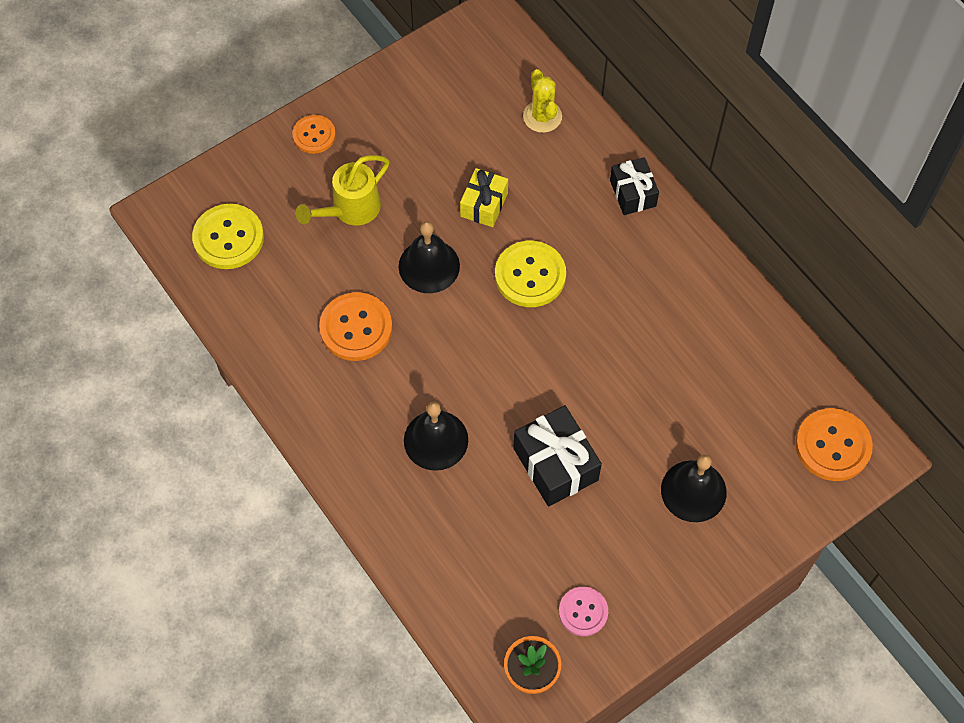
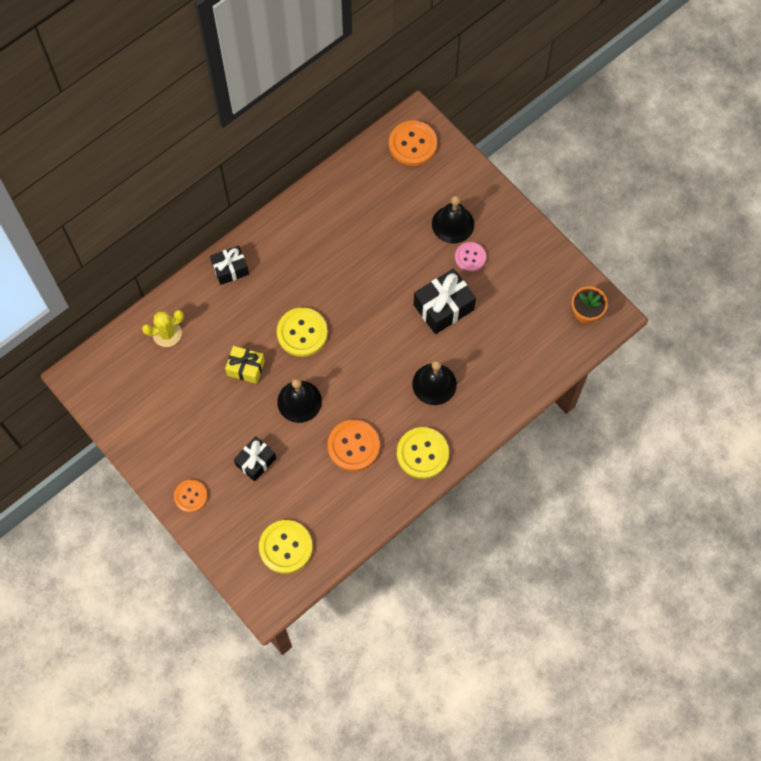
camera: 95 degrees left, 5 degrees up
yellow watering can [296,155,389,225] -> black gift [234,436,276,482]
pink button [559,587,608,636] -> pink button moved to [455,242,486,272]
none -> yellow button [397,427,449,479]

